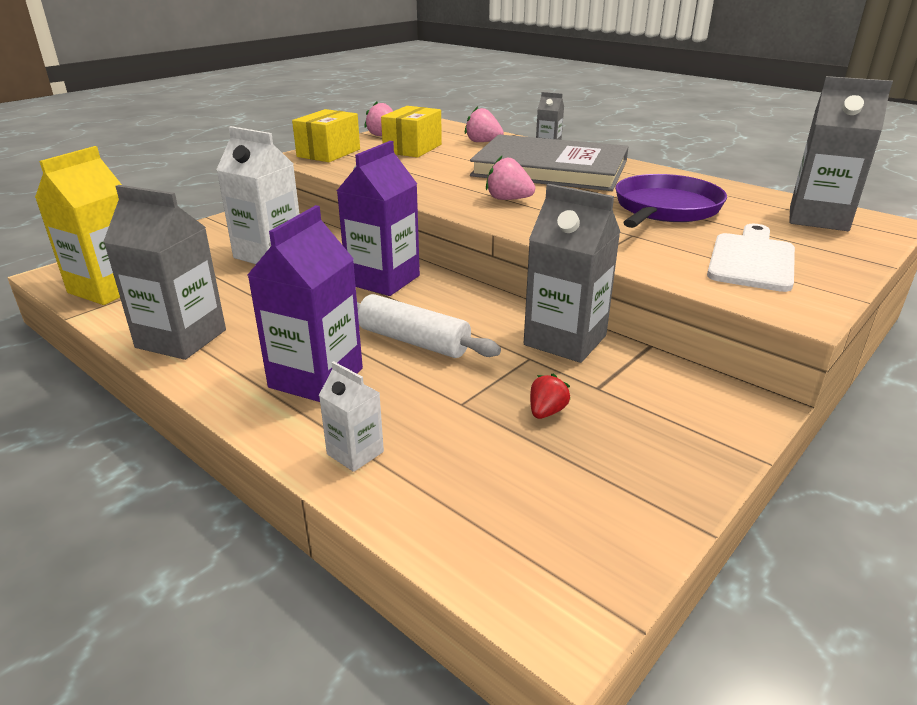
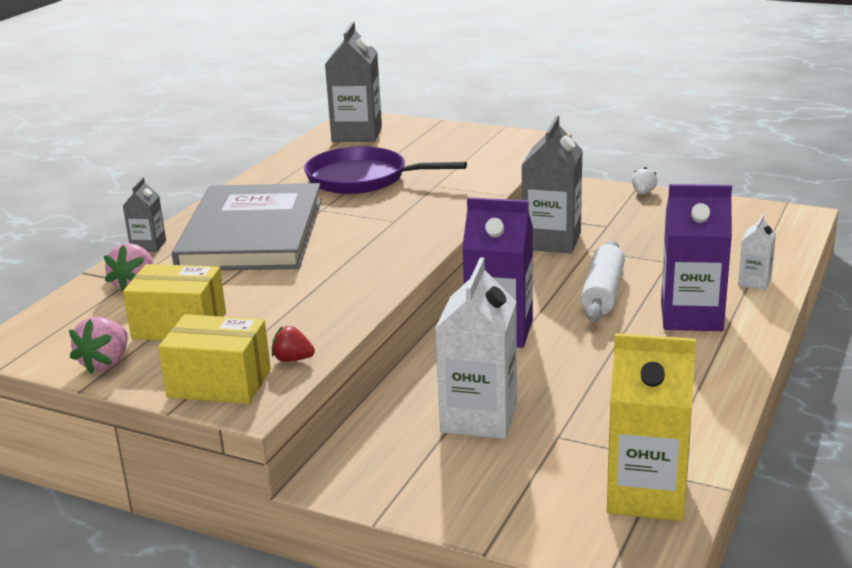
camera: 105 degrees left, 5 degrees down
grey carton [103,185,226,360] -> none
pink strawberry [486,156,535,200] -> none
red strawberry [530,374,571,419] -> red strawberry moved to [272,326,315,362]
white cutting board [707,224,795,292] -> none
none -> white strawberry [632,167,657,195]

